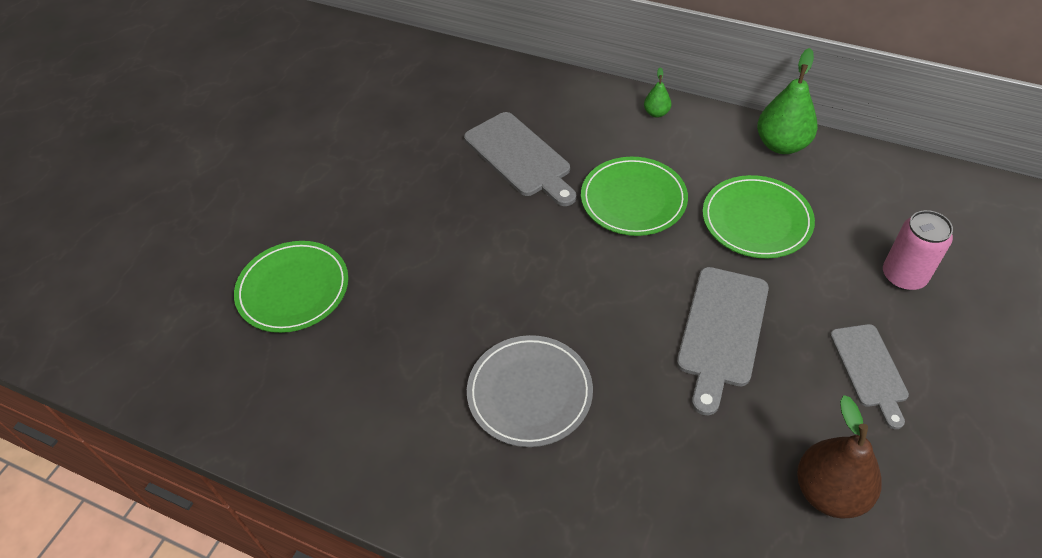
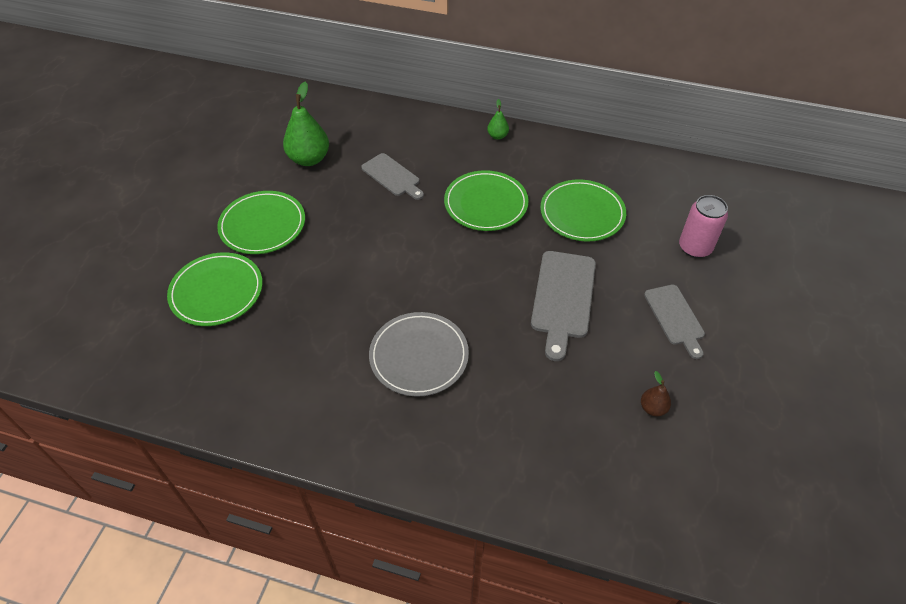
camera: 10 degrees left, 0 degrees up
grey cutting board [464,112,576,206] -> grey cutting board [361,153,424,200], size x0.66
green pear [757,48,818,154] -> green pear moved to [283,82,329,166]
brown pear [797,395,882,519] -> brown pear [641,371,671,416], size x0.50
none -> green plate [217,191,305,254]

